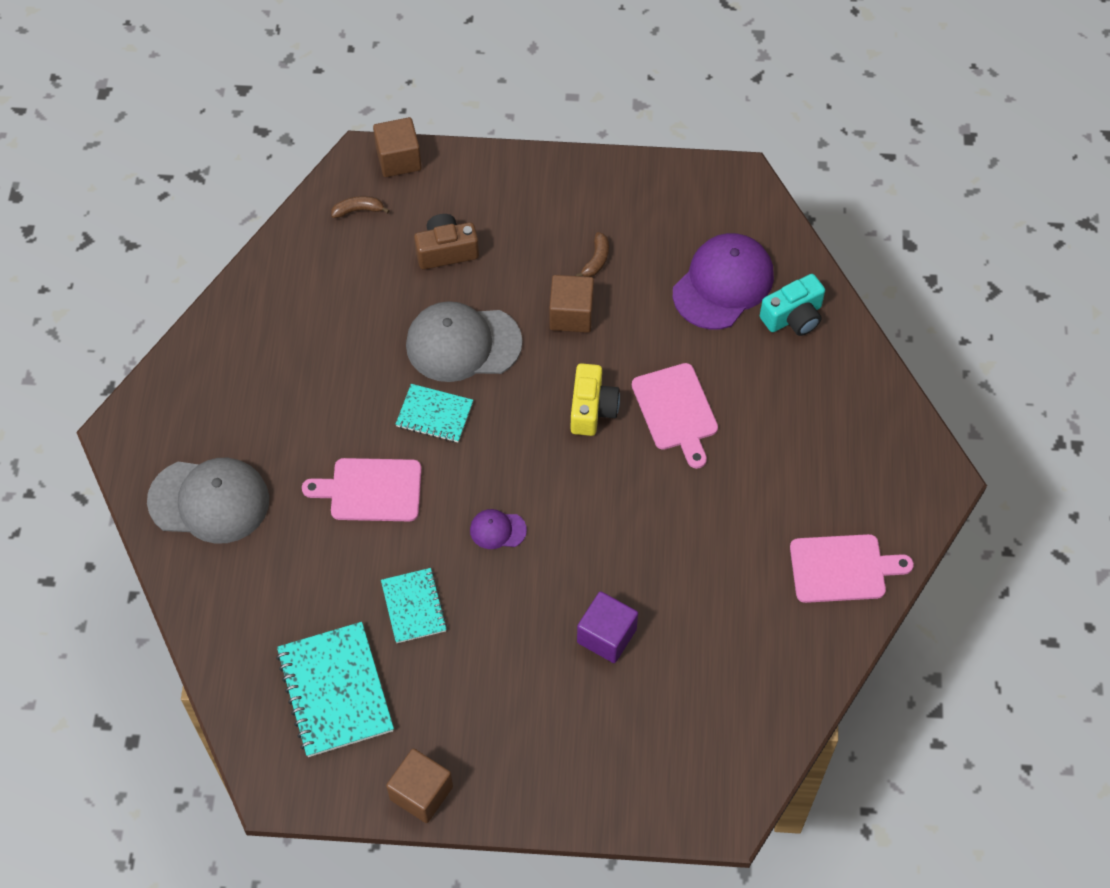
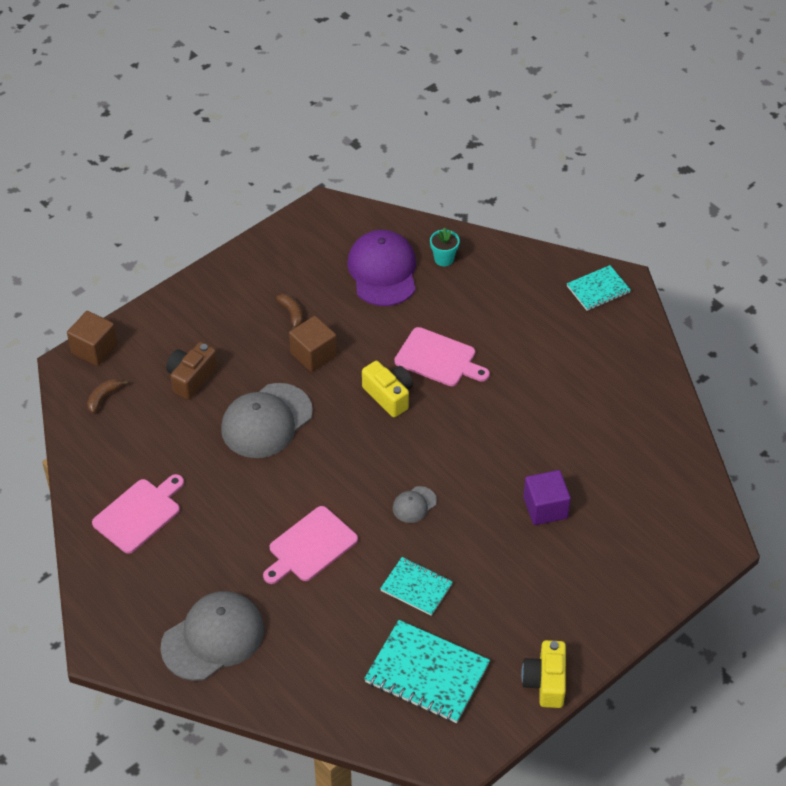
camera: 45 degrees left, 10 degrees down
brown cube [386,748,453,823] -> yellow camera [521,640,566,708]
turquoise notebook [396,384,473,442] -> turquoise notebook moved to [567,265,631,311]
purple cap [470,509,527,549] -> grey cap [393,486,437,523]
turquoise camera [760,274,825,336] -> turquoise flower pot [430,227,460,266]
pink cutting board [790,534,914,603] -> pink cutting board moved to [92,474,184,554]

